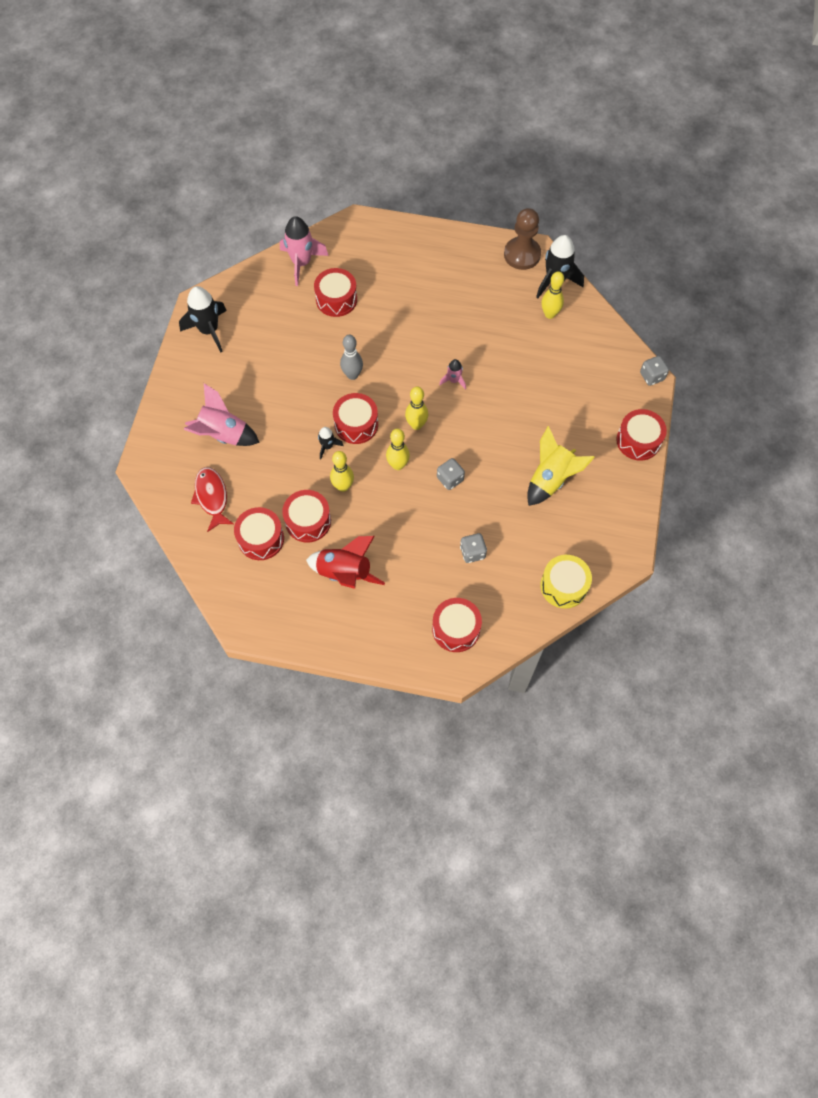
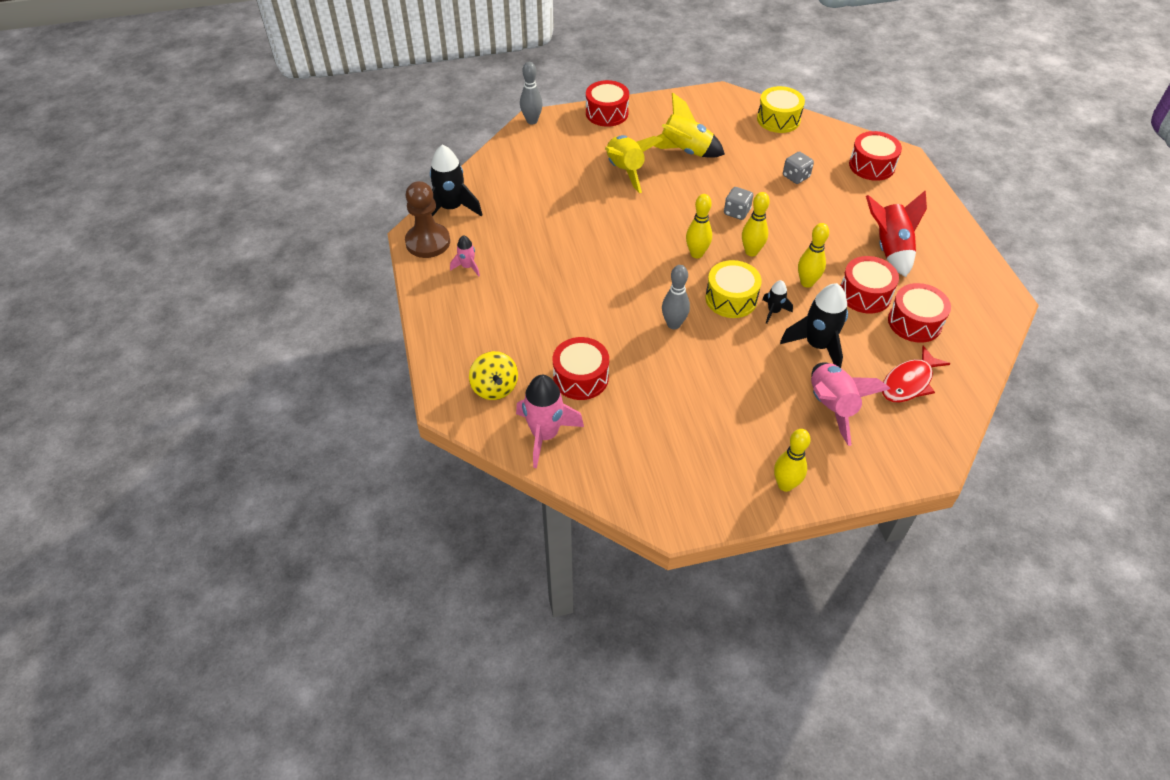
camera: 115 degrees left, 15 degrees down
black rocket [179,286,227,353] -> black rocket moved to [780,283,848,368]
red drum [333,393,378,444] -> yellow drum [705,260,762,318]
pink rocket [439,359,466,390] -> pink rocket moved to [450,235,480,277]
yellow bowling pin [541,271,564,319] -> yellow bowling pin moved to [774,429,811,492]
grey dice [640,356,669,386] -> grey bowling pin [520,62,543,124]
none -> yellow spinning top [469,351,518,400]
none -> yellow rocket [605,135,663,193]

